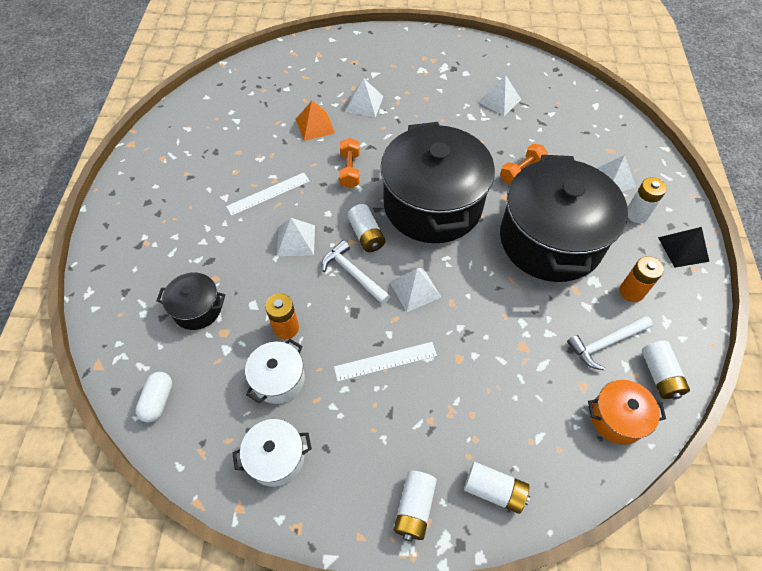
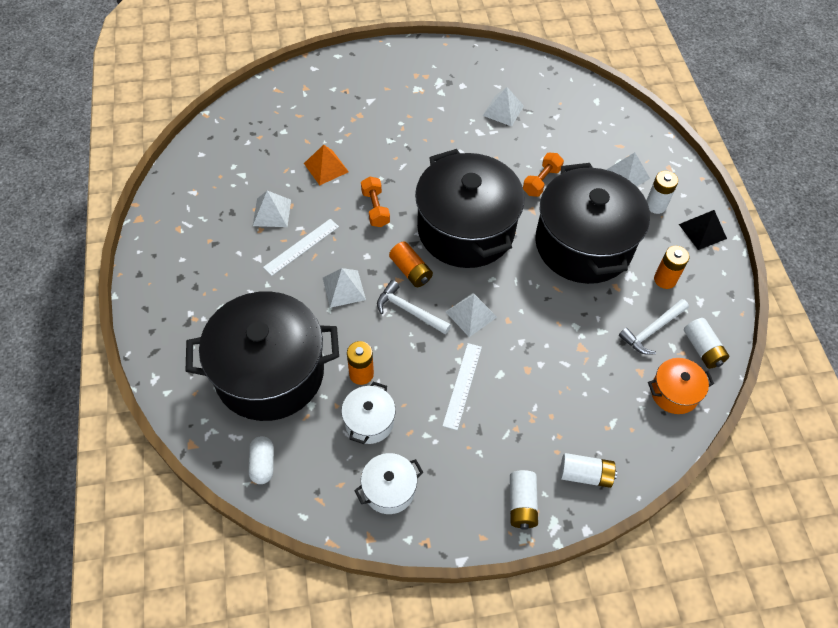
camera: 15 degrees left, 0 degrees up
black pot [156,273,226,330] -> black pot [186,291,339,421], size x2.26
white ruler [334,342,437,381] -> white ruler turned 45 degrees counterclockwise [442,343,482,430]
white pyramid [345,78,383,117] -> white pyramid moved to [253,190,291,227]
white battery [348,204,385,252] -> orange battery [389,242,433,287]

